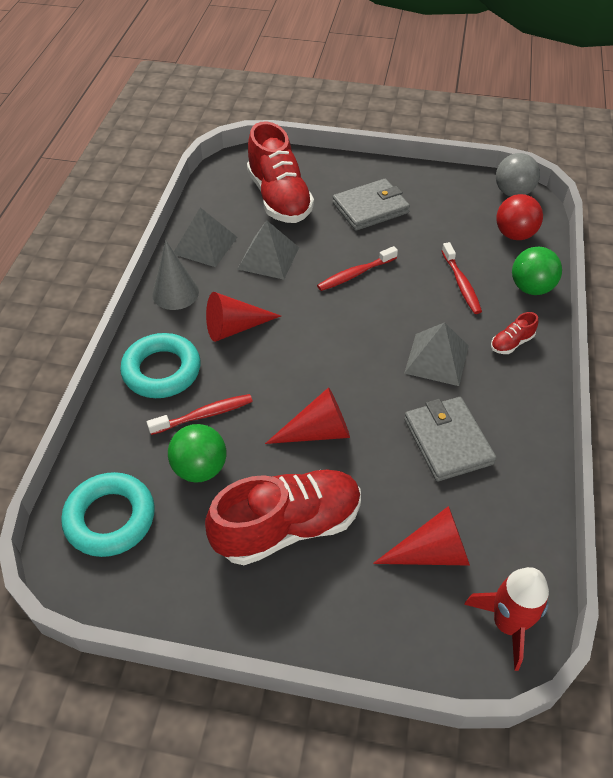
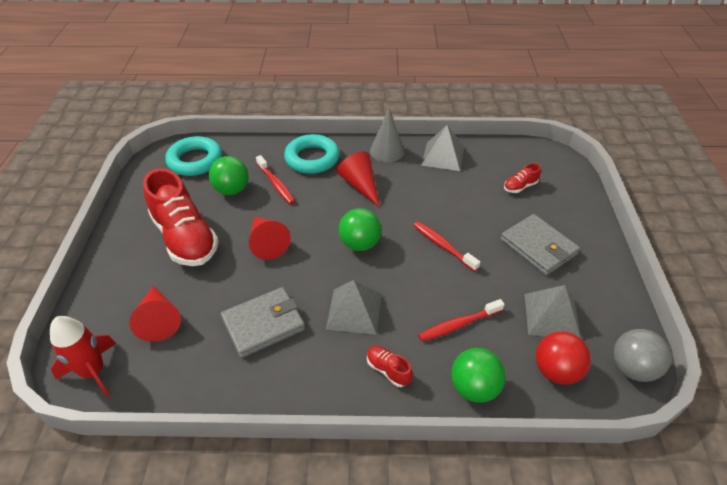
camera: 80 degrees right, 5 degrees down
grey pyramid [237,220,299,280] -> grey pyramid moved to [525,285,581,338]
red shoe [247,121,314,223] -> red shoe [504,163,541,193], size x0.42
none -> green ball [339,208,381,251]

